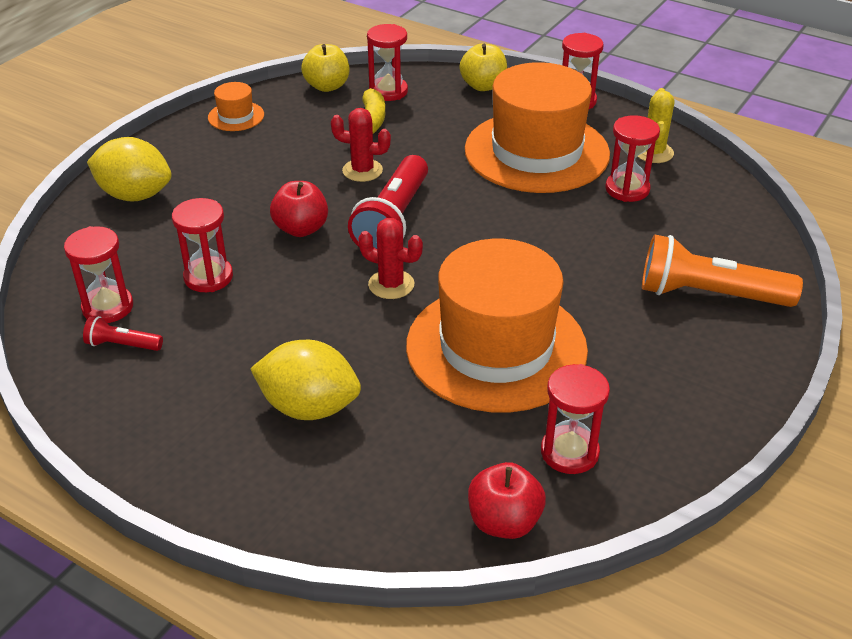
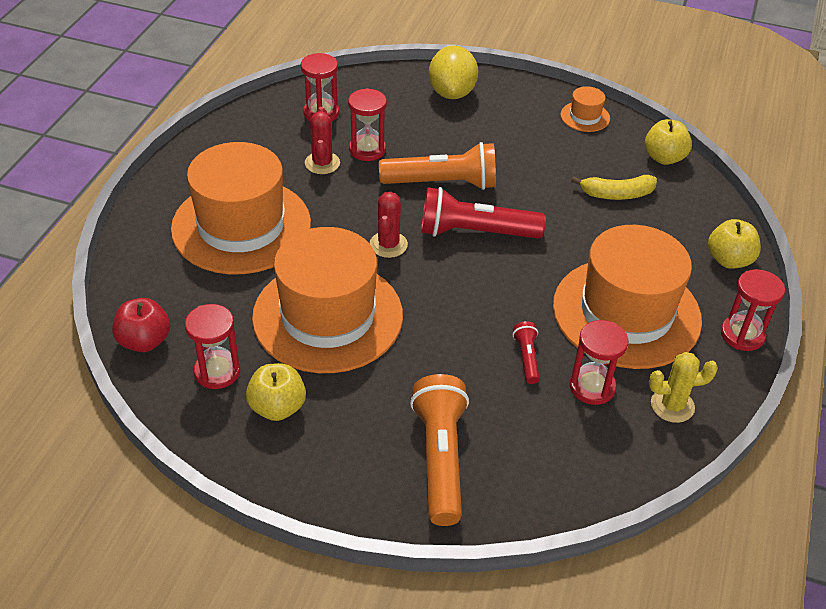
camera: 75 degrees right, 5 degrees up
red flashlight [83,316,163,351] -> red flashlight moved to [513,321,540,384]
yellow lemon [250,340,361,420] -> orange hat [171,142,311,274]
red apple [270,181,328,237] -> orange flashlight [379,142,496,190]
red cactus [331,108,391,182] -> red cactus moved to [305,107,340,174]
red hourglass [367,24,408,101] -> none
none -> yellow apple [246,363,306,421]

